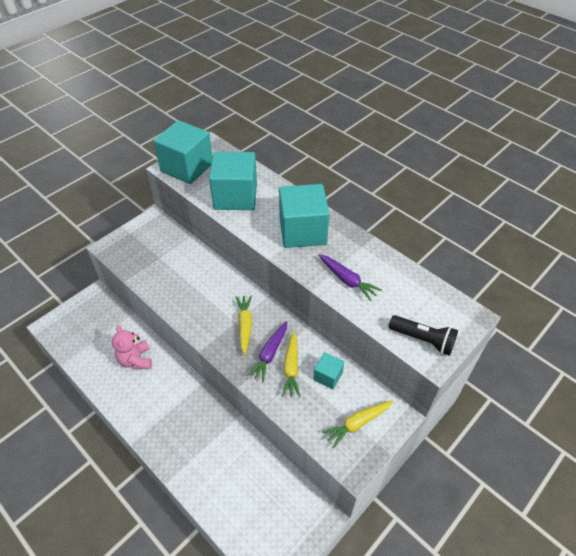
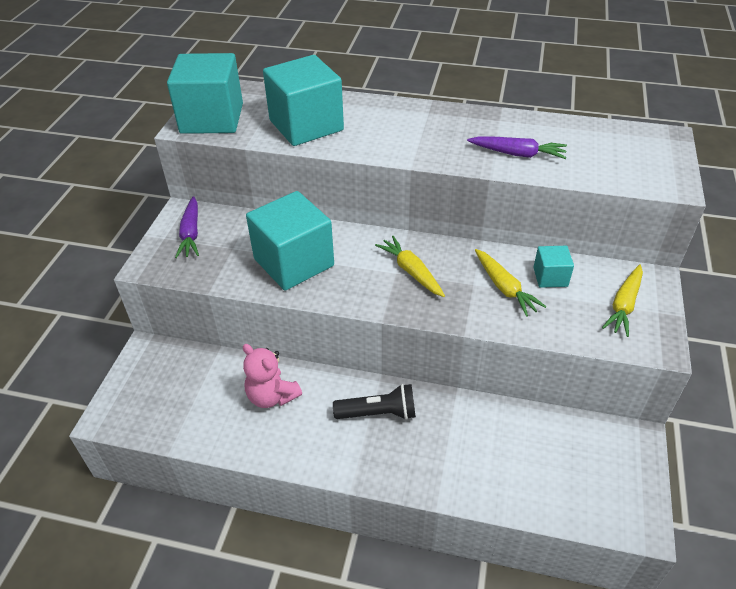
camera: 30 degrees left, 5 degrees down
purple carrot [247,321,287,382] -> purple carrot moved to [175,196,199,258]
turquoise cube [279,184,330,248] -> turquoise cube moved to [246,191,334,291]
black flashlight [389,315,458,356] -> black flashlight moved to [333,384,416,420]

